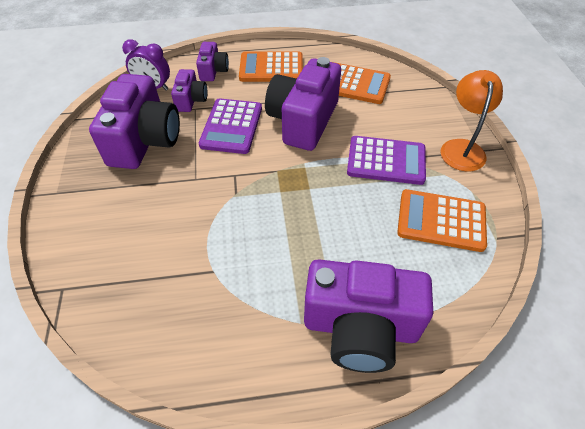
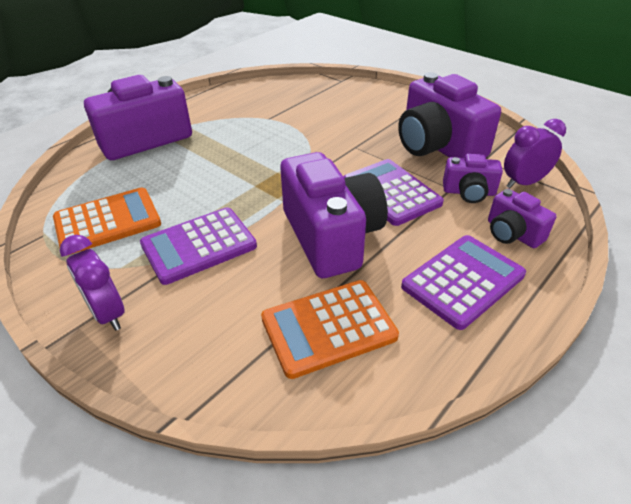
camera: 140 degrees right, 10 degrees down
purple camera [171,69,207,112] -> purple camera turned 45 degrees counterclockwise [443,154,503,203]
orange calculator [239,51,303,82] -> purple calculator [401,235,526,330]
orange lamp [441,70,503,171] -> purple clock [60,235,125,331]

